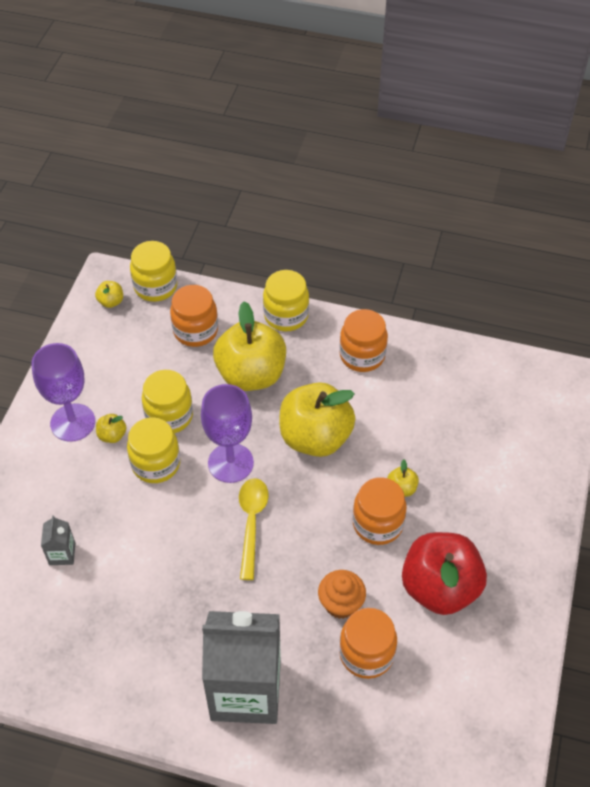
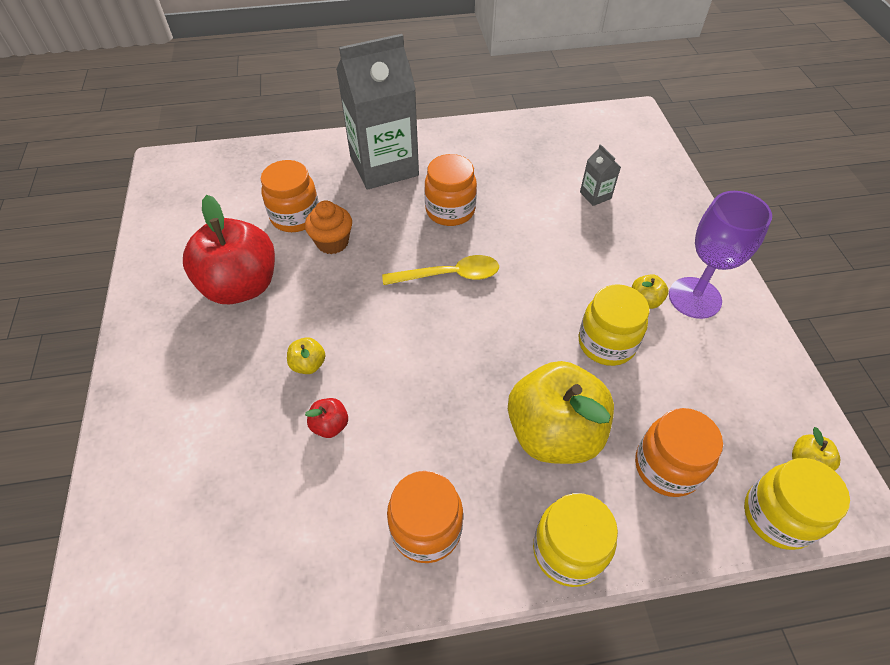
camera: 155 degrees right, 0 degrees up
yellow jar [127,417,180,483] -> none
purple goblet [201,384,254,483] -> none
yellow spoon [239,478,269,580] -> yellow spoon turned 75 degrees counterclockwise [382,255,499,285]
yellow apple [280,382,356,457] -> none
orange jar [353,477,407,545] -> orange jar moved to [424,154,477,226]
none -> red apple [305,398,348,438]

